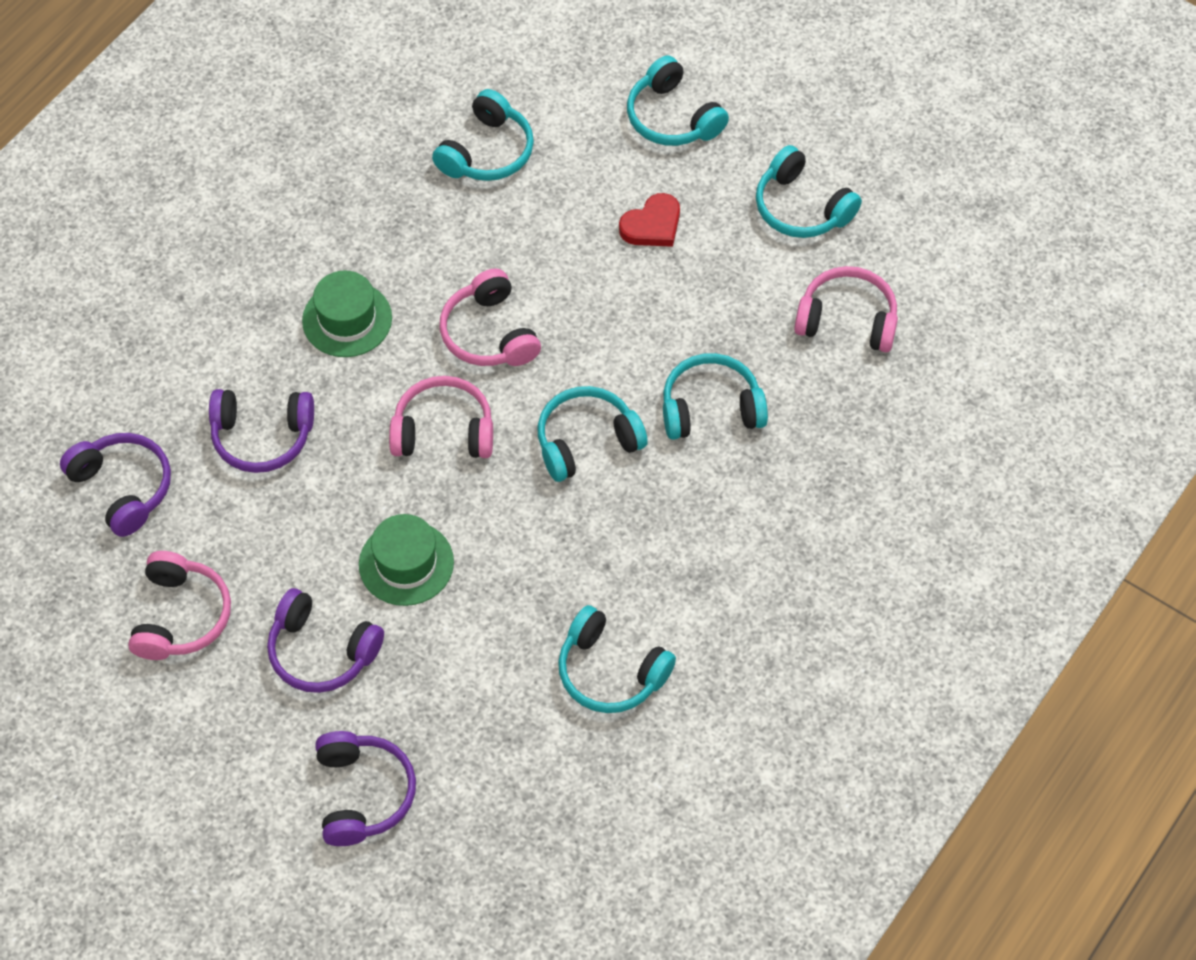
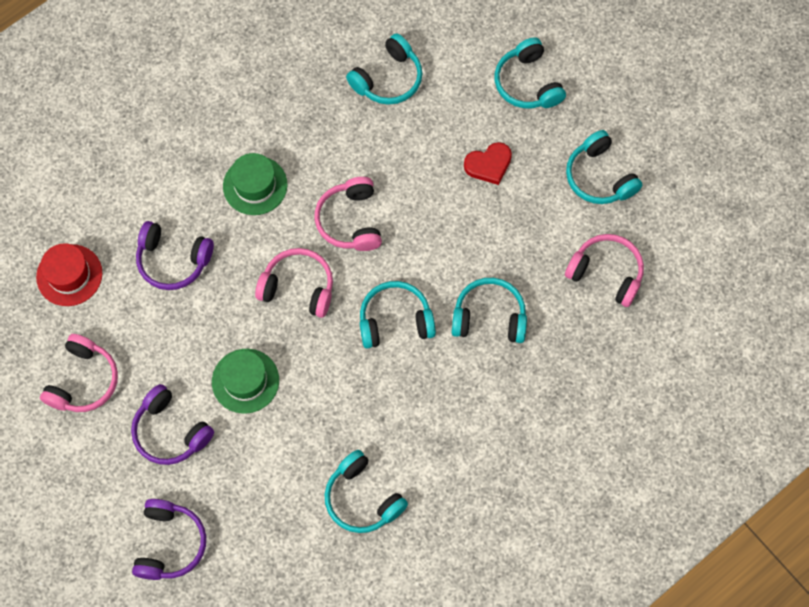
camera: 15 degrees right, 10 degrees up
purple headphones [60,433,171,537] -> red hat [36,243,102,306]

